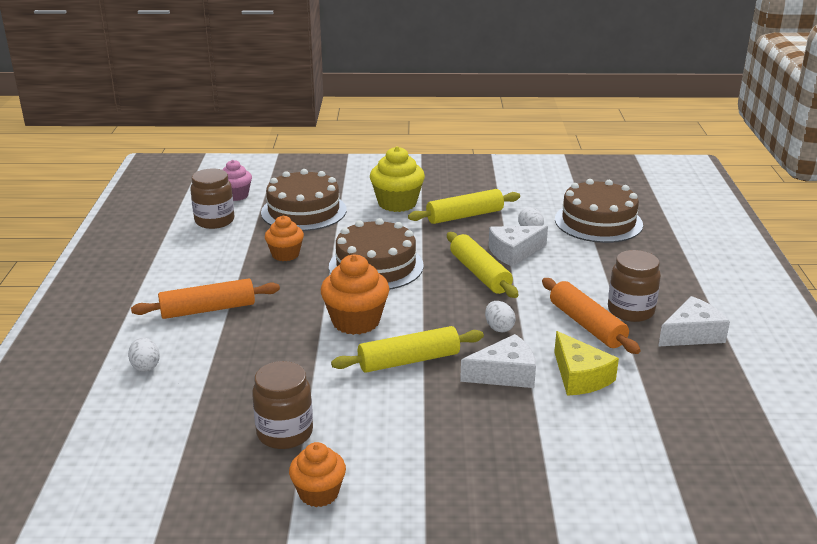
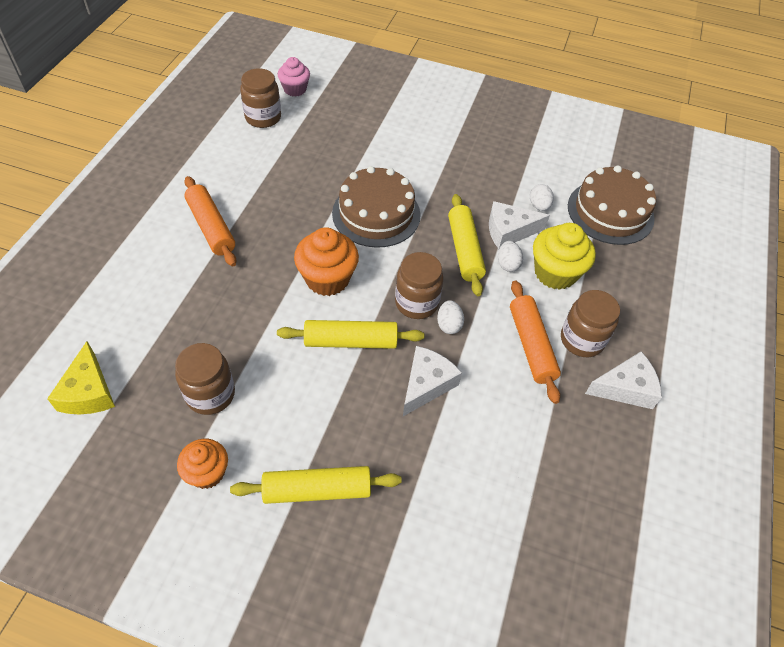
camera: 15 degrees right, 25 degrees up
white egg [128,337,160,372] -> white egg moved to [498,241,523,272]
orange rolling pin [131,278,280,319] -> orange rolling pin turned 60 degrees clockwise [184,176,236,267]
brown cake [261,169,346,231] -> none
orange cupcake [265,216,304,261] -> none
yellow cupcake [370,146,425,212] -> yellow cupcake moved to [533,223,596,290]
yellow rolling pin [408,189,520,224] -> yellow rolling pin moved to [230,466,402,504]
white cheese [460,334,536,388] -> white cheese turned 60 degrees counterclockwise [403,346,462,416]
yellow cheese [554,331,619,396] -> yellow cheese moved to [47,341,115,414]
none -> brown jar [395,252,443,319]

